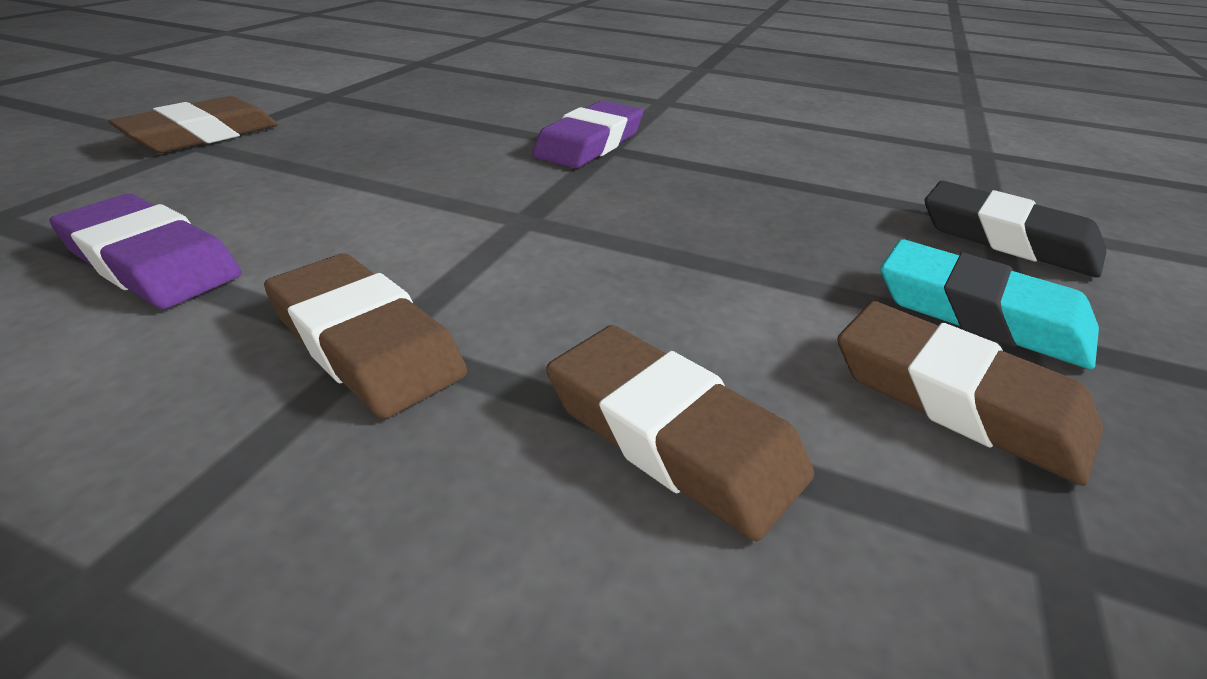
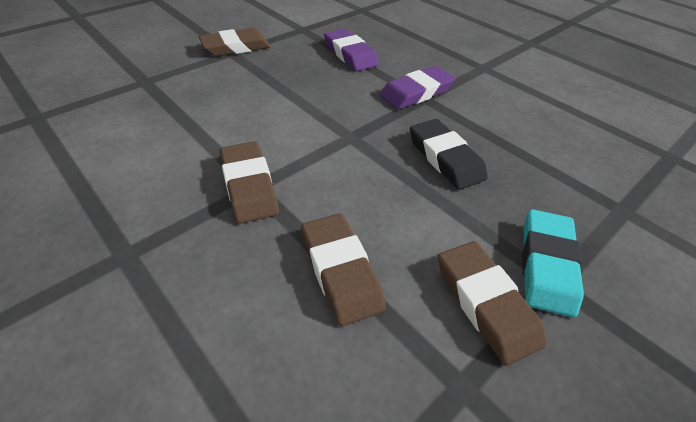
camera: 25 degrees right, 10 degrees up
purple eraser [49,194,242,309] -> purple eraser moved to [324,28,379,71]
turquoise eraser [880,239,1099,369] -> turquoise eraser turned 45 degrees clockwise [522,209,584,317]
black eraser [925,181,1106,277] -> black eraser moved to [410,119,488,190]

